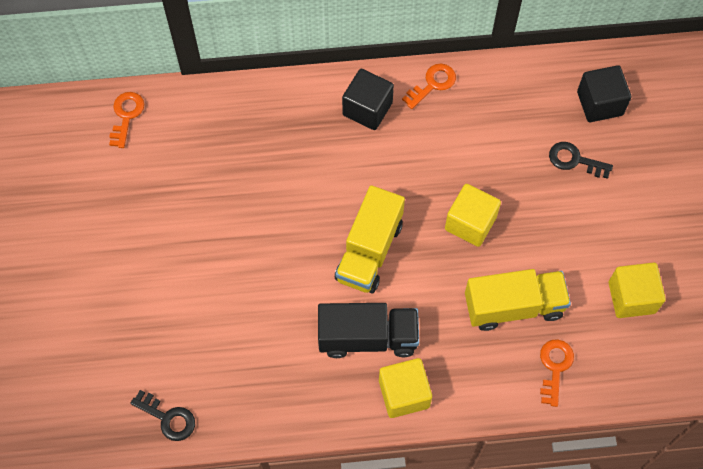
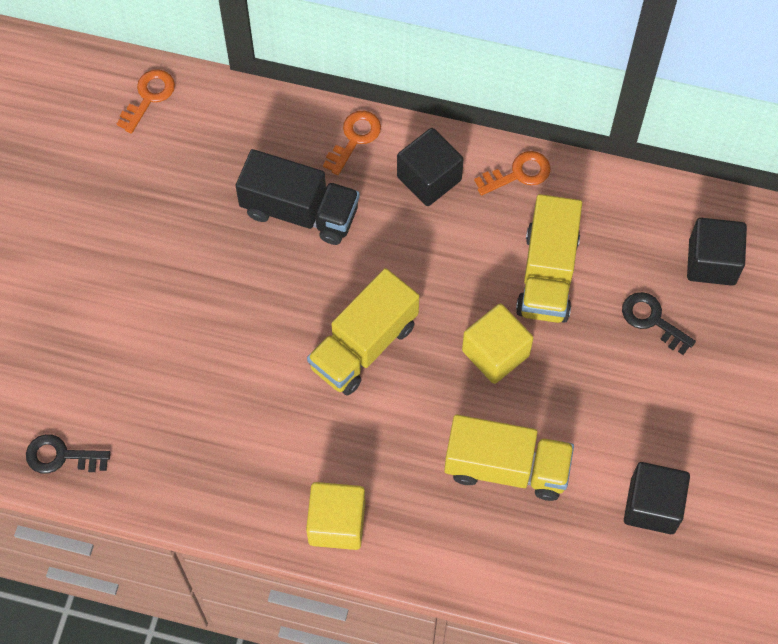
camera: 20 degrees right, 0 degrees up
black key [130,390,195,441] -> black key turned 135 degrees clockwise [26,434,111,474]
black truck [318,303,419,358] -> black truck moved to [236,149,360,245]
orange key [540,339,574,407] -> orange key moved to [323,111,381,175]
yellow cube [609,262,666,318] -> black cube [624,462,690,534]
none -> yellow truck [516,194,582,323]

